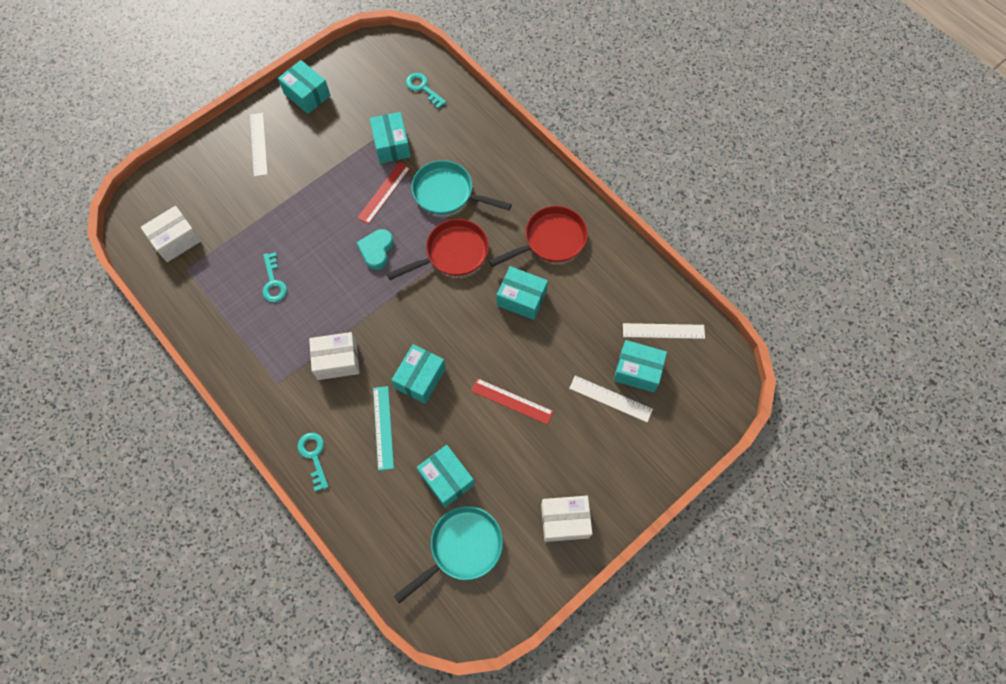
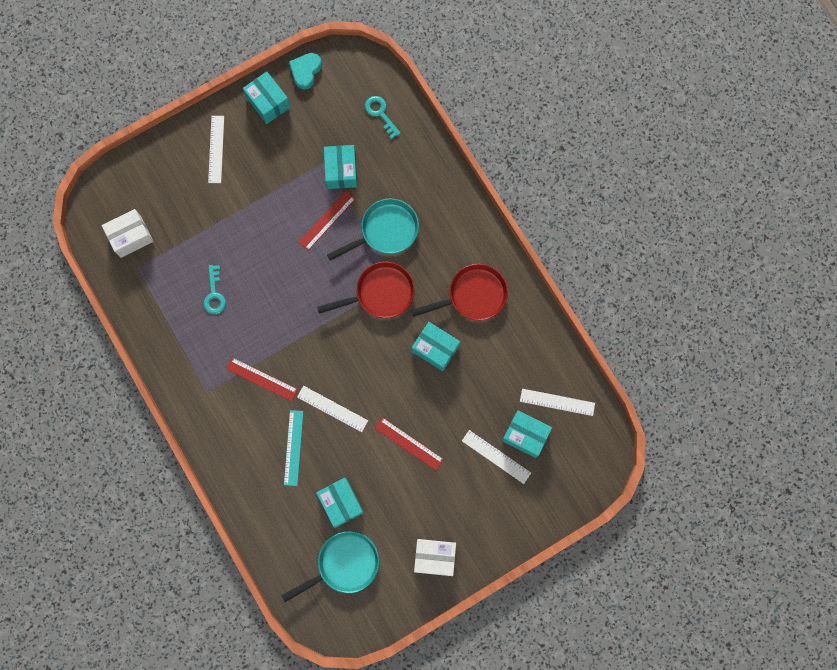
camera: 10 degrees right, 10 degrees up
turquoise key [298,432,329,491] -> none
white box [309,332,360,380] -> red ruler [226,358,298,401]
turquoise heart [356,229,394,270] -> turquoise heart moved to [289,53,322,89]
turquoise box [392,344,446,404] -> white ruler [297,386,368,432]
turquoise pan [411,160,512,215] -> turquoise pan turned 120 degrees clockwise [327,199,419,261]

